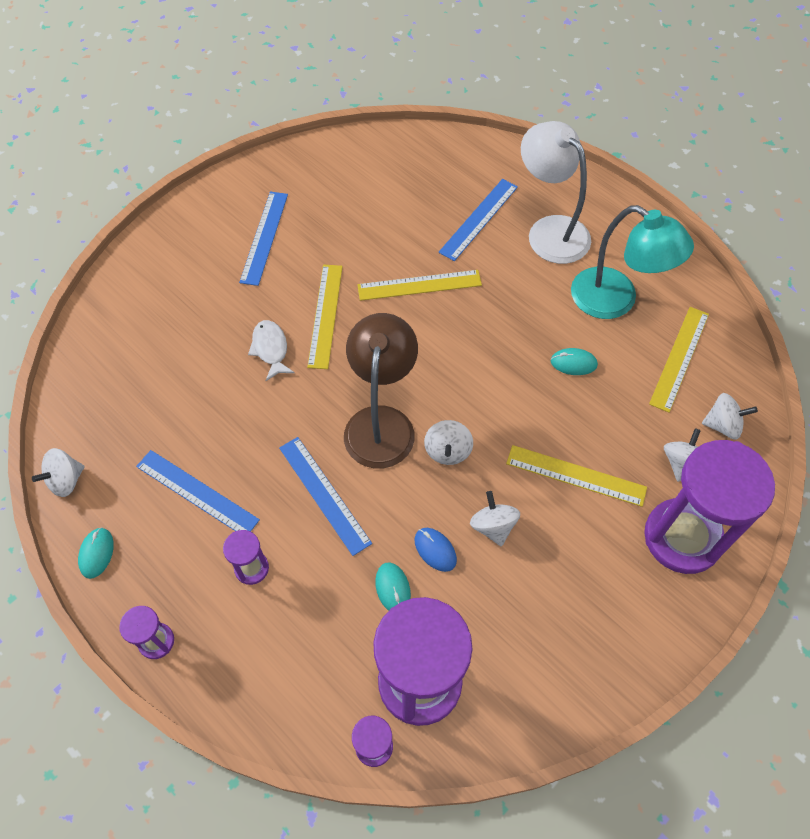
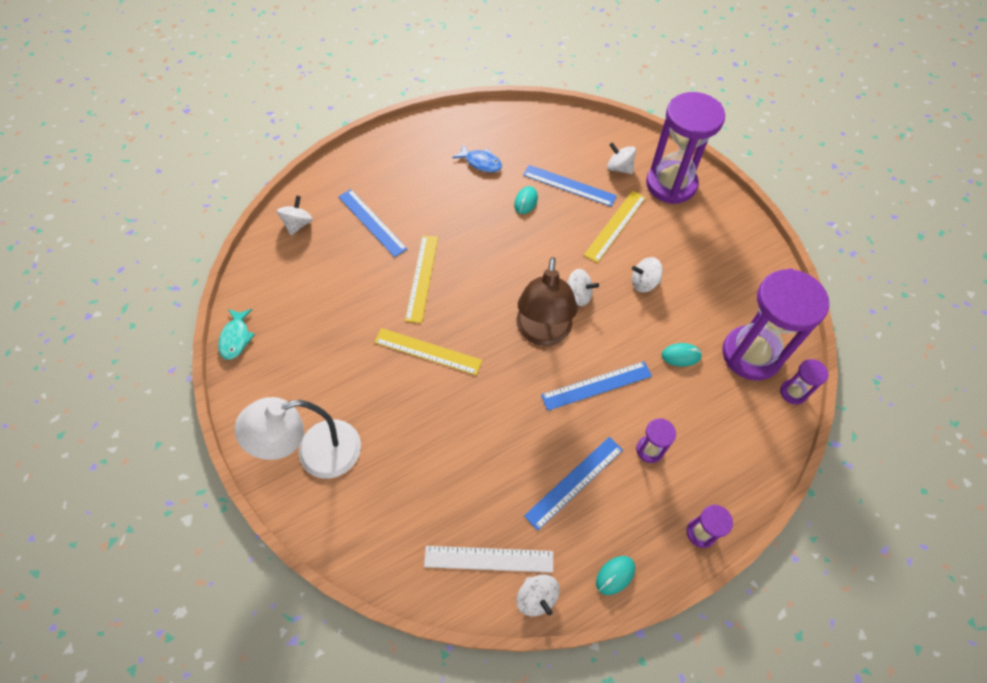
camera: 75 degrees left, 0 degrees up
turquoise mouse [78,527,114,579] -> turquoise mouse turned 60 degrees counterclockwise [596,556,635,595]
blue ruler [239,191,288,286] -> blue ruler moved to [523,165,617,207]
white fish [248,320,295,381] -> none
brown lamp [344,313,418,469] -> brown lamp turned 105 degrees counterclockwise [516,257,578,346]
blue mouse [415,528,457,572] -> none
white lamp [521,121,591,264] -> white lamp moved to [234,397,361,479]
turquoise lamp [571,205,694,319] -> blue fish [452,144,502,173]
yellow ruler [649,307,709,413] -> none
white spinning top [702,393,758,440] -> white spinning top moved to [277,195,313,235]
none -> turquoise fish [218,309,255,360]
none -> white ruler [424,546,553,573]

